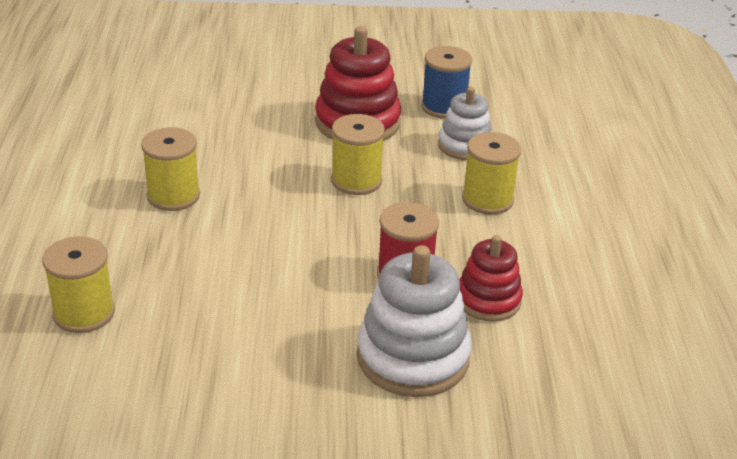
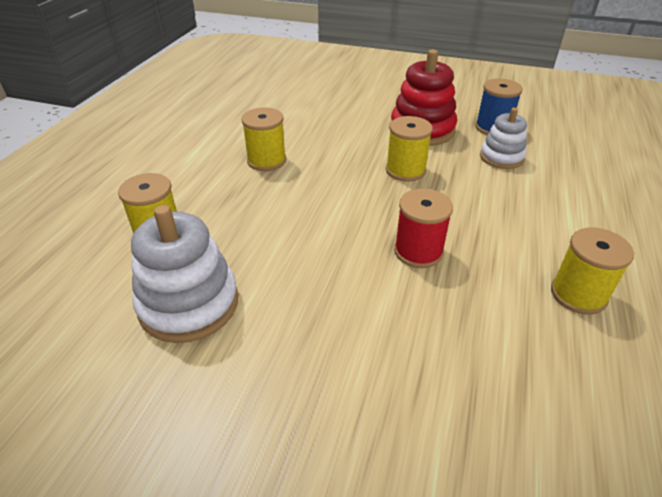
camera: 20 degrees right, 5 degrees up
white stacking toy [357,245,472,397] -> white stacking toy moved to [131,205,238,343]
red stacking toy [459,235,523,322] -> none
yellow spool [462,132,521,214] -> yellow spool moved to [551,227,634,315]

